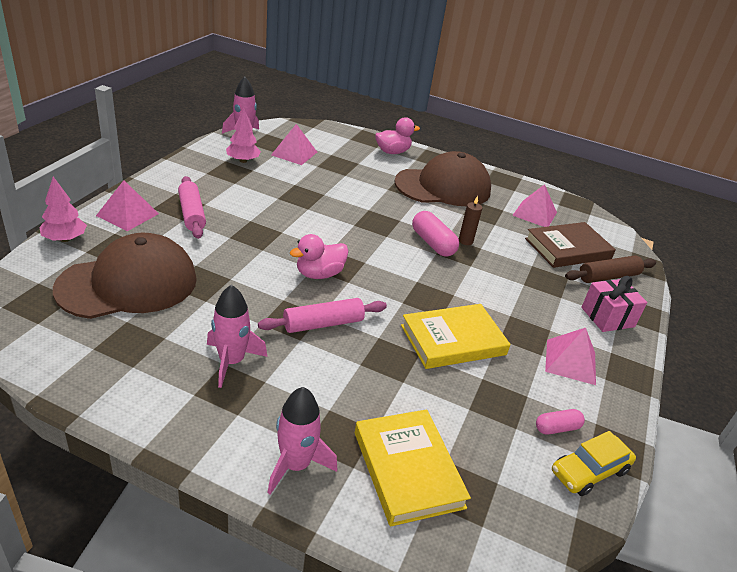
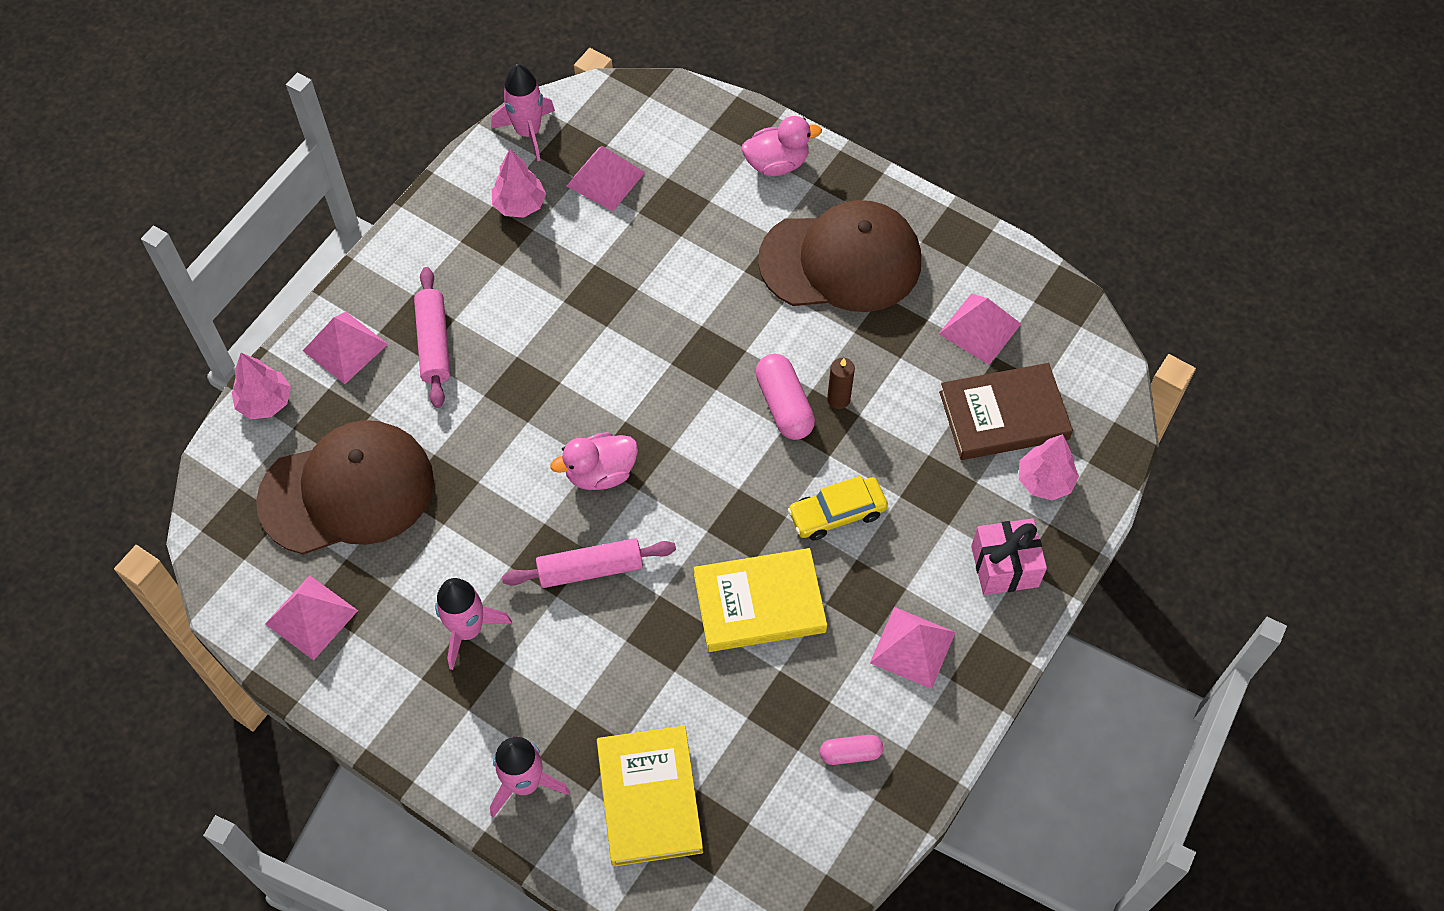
camera: 15 degrees right, 25 degrees up
yellow car [552,431,636,496] -> yellow car moved to [788,476,888,541]
brown rolling pin [565,256,656,283] -> pink tree [1019,434,1079,501]
none -> pink pyramid [265,575,358,660]

